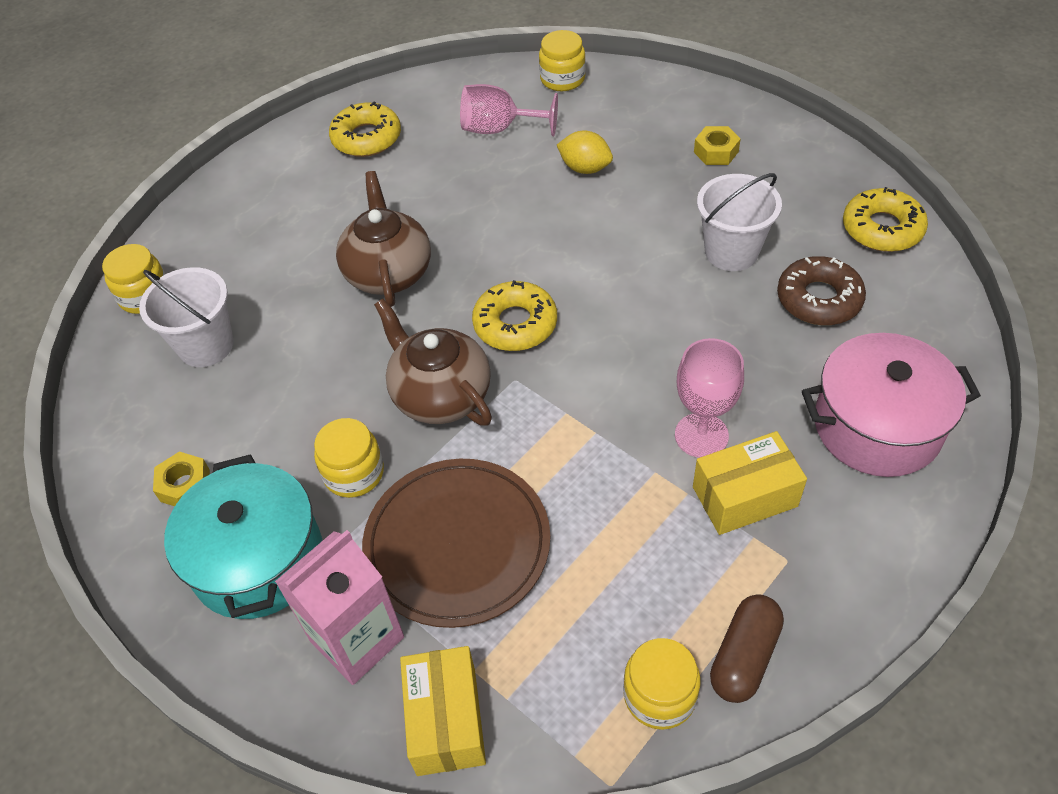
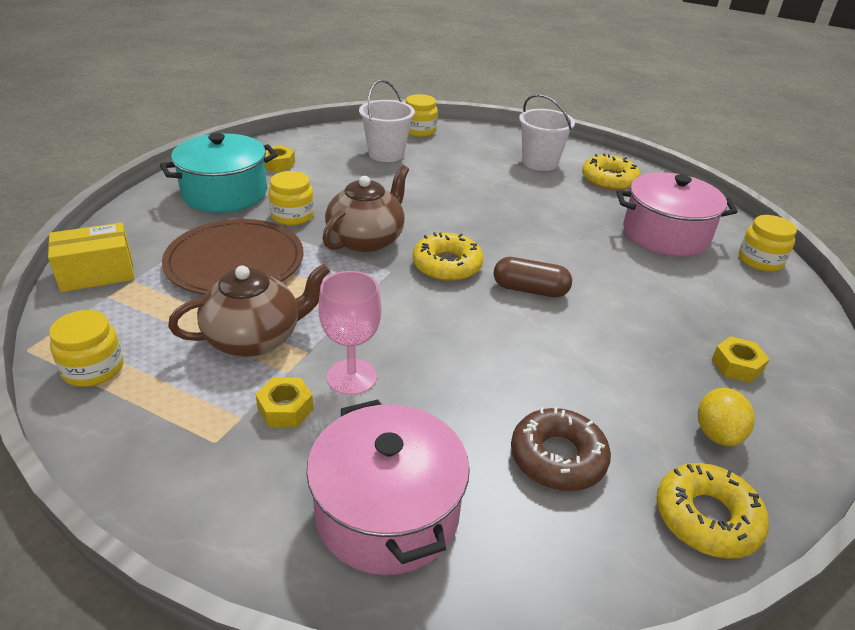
camera: 70 degrees right, 15 degrees down
pink carton [275,530,404,685] -> none
brown teapot [336,171,431,307] -> brown teapot moved to [168,263,330,357]
pink goblet [460,84,558,136] -> pink pot [616,172,738,257]
yellow lemon [557,131,613,174] -> yellow lemon moved to [698,388,755,446]
yellow box [693,431,807,535] -> yellow nut [255,377,314,427]
white bucket [697,173,782,271] -> white bucket moved to [519,94,575,171]
brown capsule [710,594,784,703] -> brown capsule moved to [494,257,572,298]

